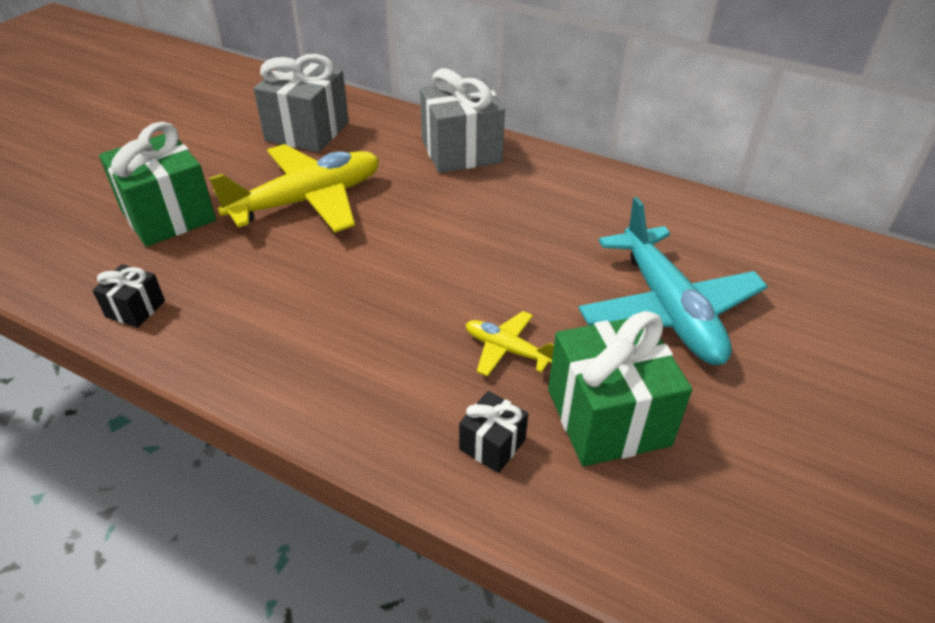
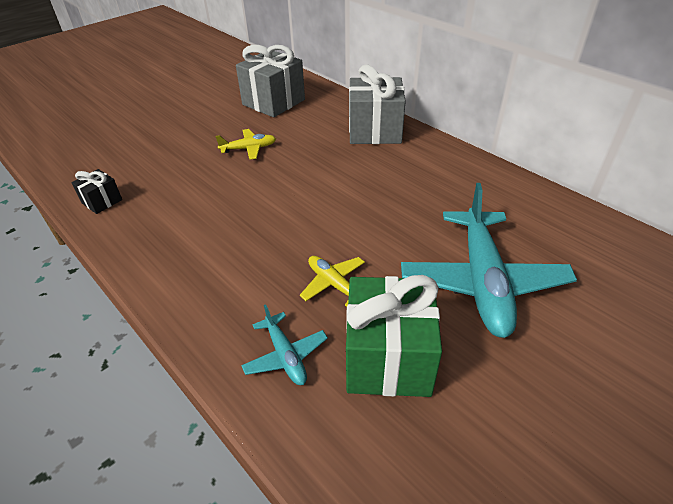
camera: 20 degrees right, 0 degrees up
green gift [99,122,216,247] -> none
yellow plane [209,144,379,233] -> yellow plane [215,129,276,160], size x0.47
black gift [459,391,528,473] -> turquoise plane [241,304,328,385]

